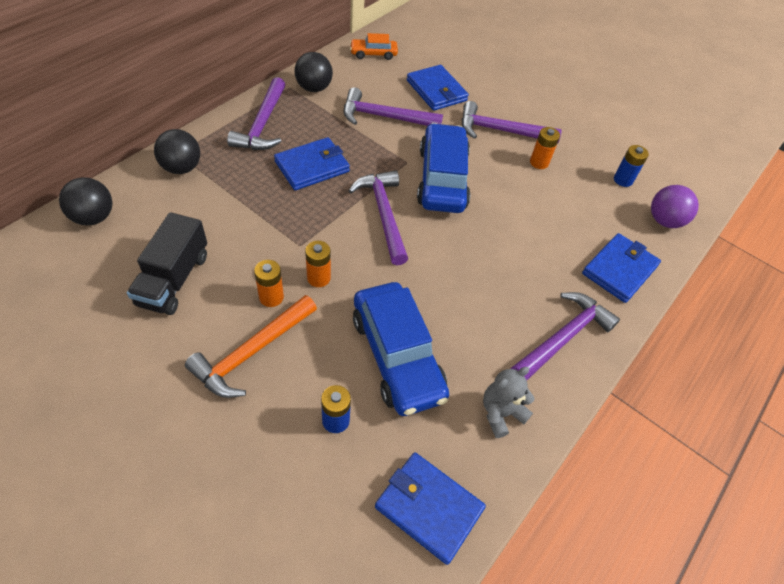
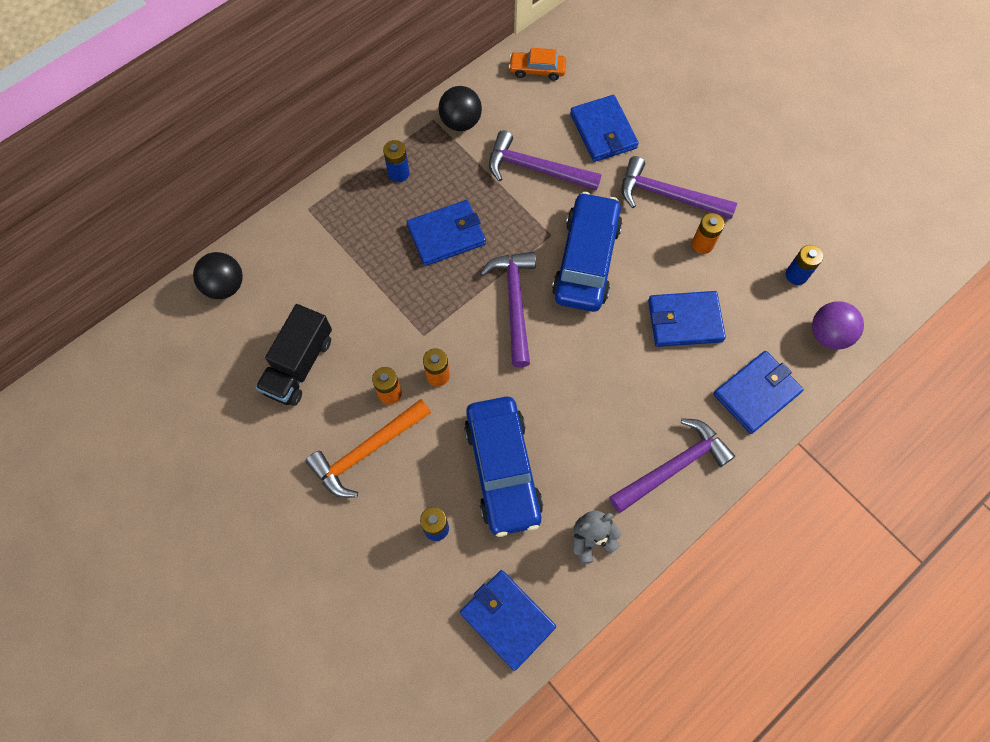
camera: 15 degrees right, 15 degrees up
black ball [154,129,200,174] -> none
purple hammer [227,77,286,150] -> blue battery [383,140,409,182]
none -> blue wallet [648,291,726,347]

